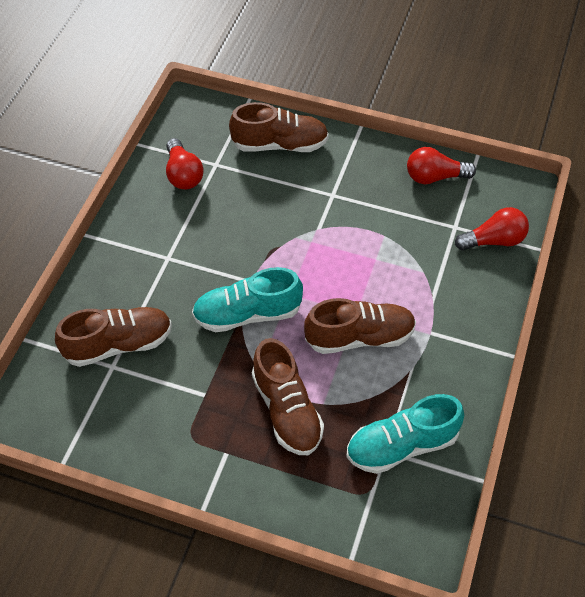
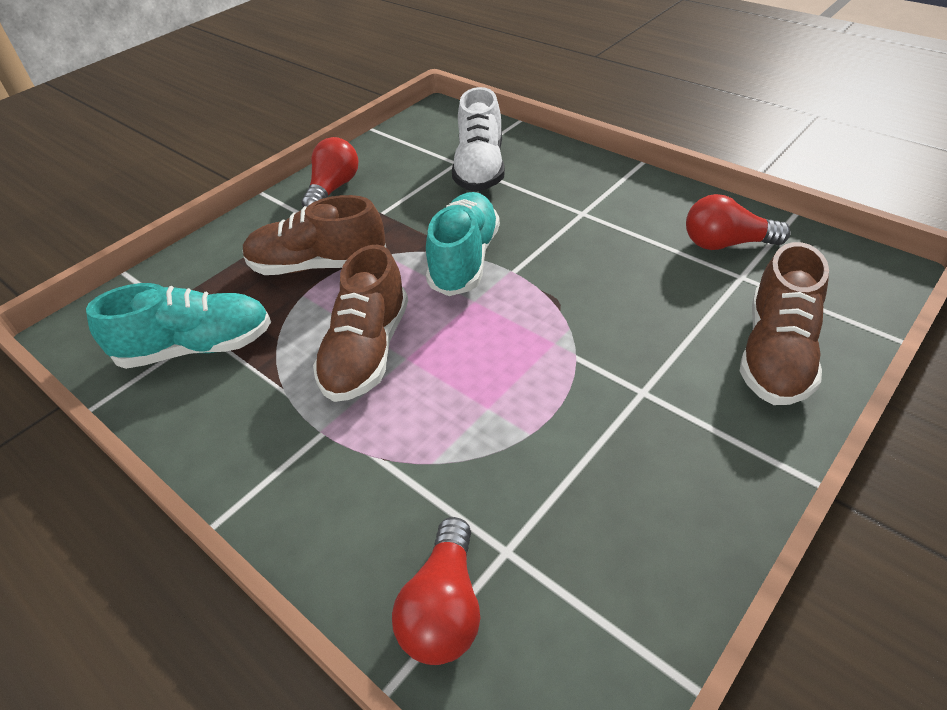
camera: 115 degrees right, 10 degrees down
brown shoe [55,307,172,367] -> white shoe [452,87,505,192]
turquoise shoe [347,394,464,474] -> turquoise shoe turned 75 degrees clockwise [86,283,271,369]
red light bulb [407,147,476,184] -> red light bulb moved to [301,137,358,207]

